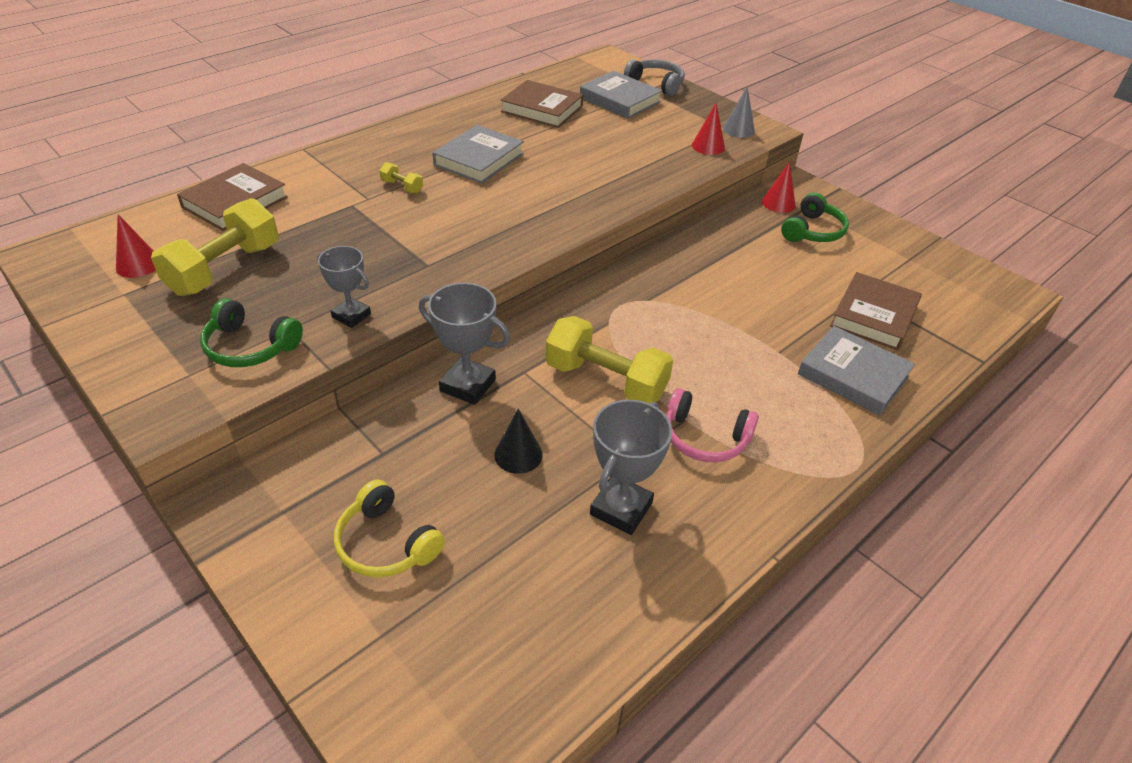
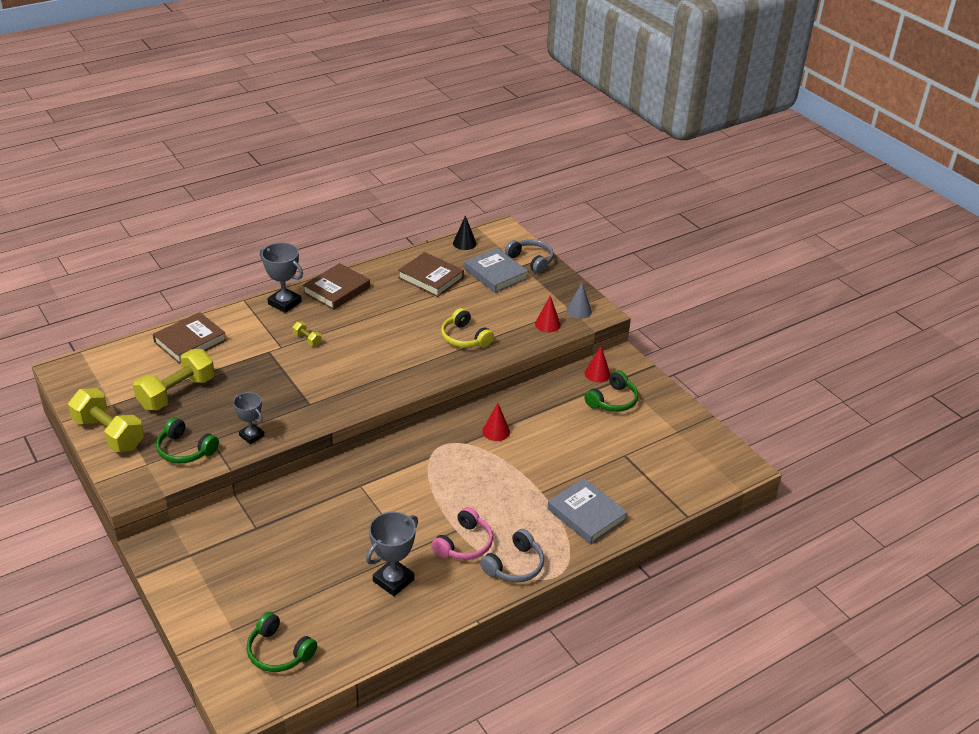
camera: 10 degrees right, 5 degrees down
red cone [116,214,156,278] -> red cone moved to [482,403,510,441]
yellow headphones [334,479,445,578] -> yellow headphones moved to [441,308,494,348]
grey trophy [419,283,510,405] -> grey trophy moved to [260,243,303,313]
grey book [433,125,524,184] -> none
black cone [494,409,543,474] -> black cone moved to [453,215,476,250]
yellow dumbbell [546,316,673,404] -> yellow dumbbell moved to [68,388,144,452]
pink headphones [667,388,759,462] -> pink headphones turned 90 degrees counterclockwise [431,507,493,560]
brown book [830,272,922,350] -> brown book moved to [303,263,370,310]
none -> green headphones [247,612,317,672]
none -> grey headphones [480,529,544,583]

